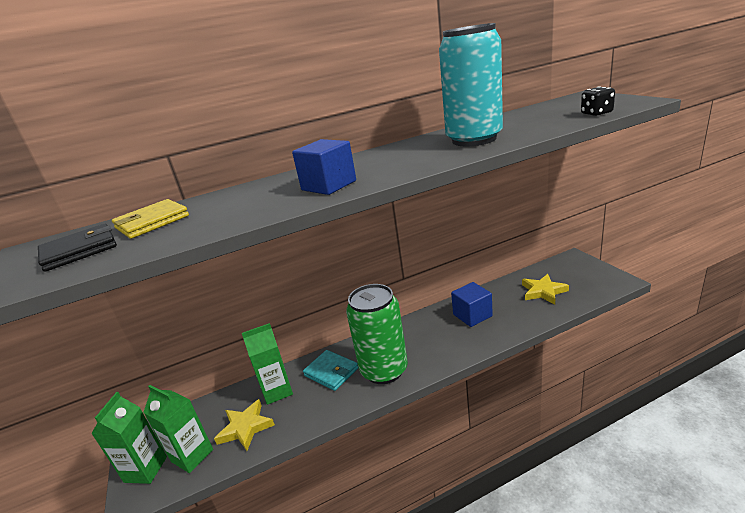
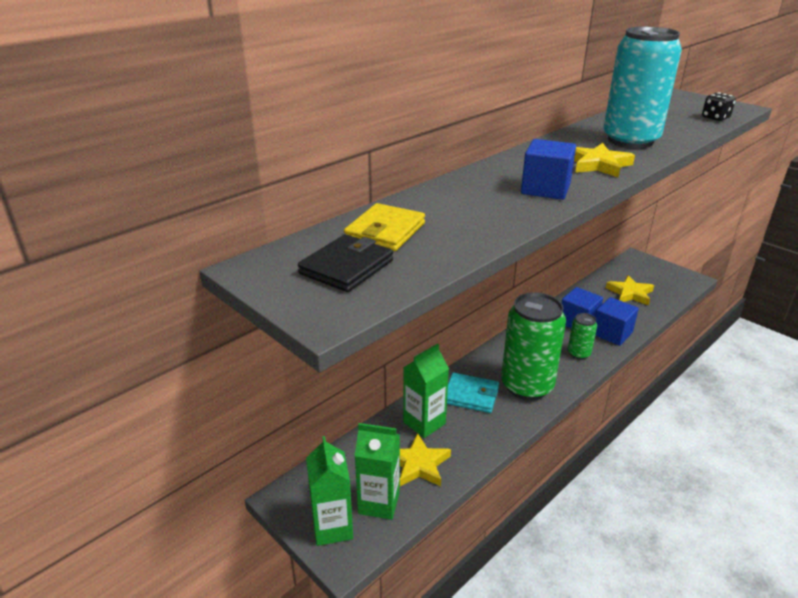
camera: 25 degrees left, 5 degrees up
none -> green can [568,313,597,359]
none -> yellow star [574,143,635,178]
none -> blue cube [595,297,639,346]

